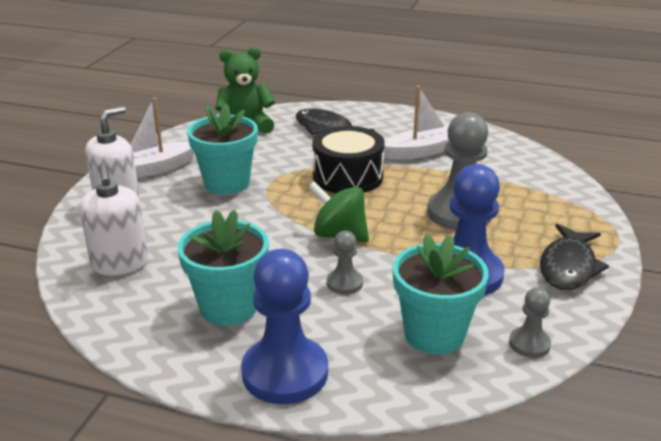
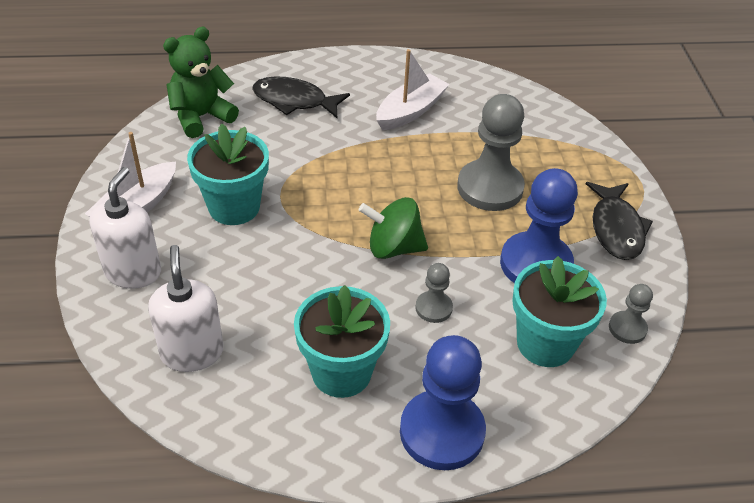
camera: 25 degrees left, 15 degrees up
white soap dispenser [79,163,148,276] -> white soap dispenser turned 150 degrees counterclockwise [148,245,224,372]
black drum [312,126,385,193] -> none

